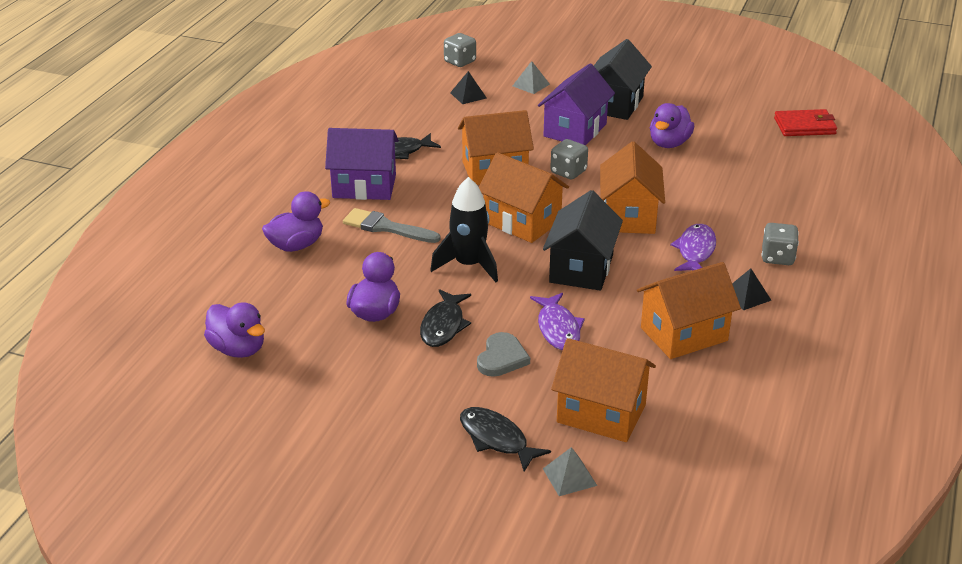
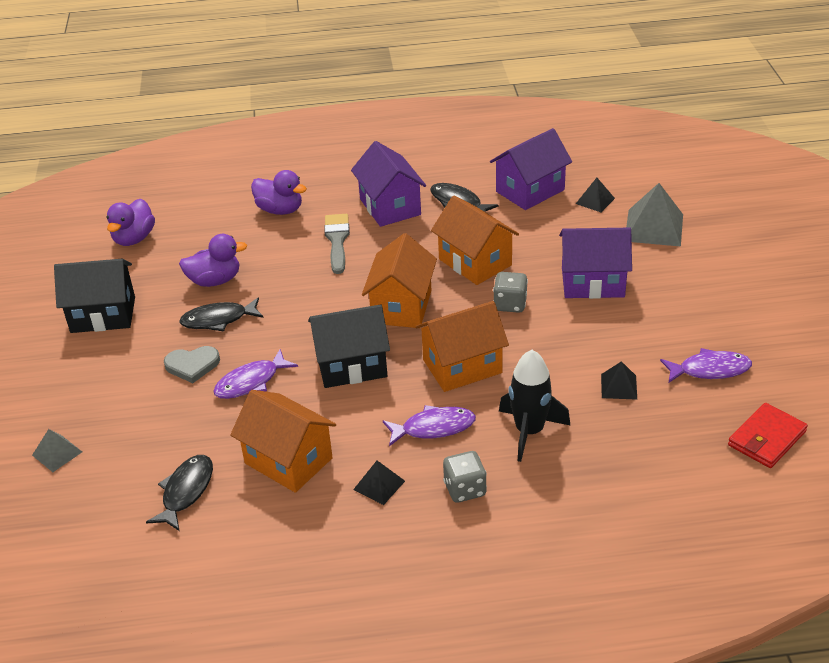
camera: 65 degrees right, 5 degrees up
black rocket [430,177,498,282] -> black rocket moved to [499,350,571,462]
grey dice [444,33,476,67] -> none
black fish [460,407,551,472] -> black fish moved to [146,455,213,531]
grey pyramid [513,61,550,94] -> grey pyramid [626,183,683,247], size x1.83
orange house [551,338,656,442] -> none
black house [594,39,652,120] -> black house moved to [54,259,135,333]
purple duck [650,103,694,148] -> none
red wallet [774,109,837,136] -> red wallet turned 75 degrees clockwise [728,403,808,468]
none -> purple house [490,128,572,210]
none -> black pyramid [601,361,637,400]
none -> purple fish [660,348,752,383]

